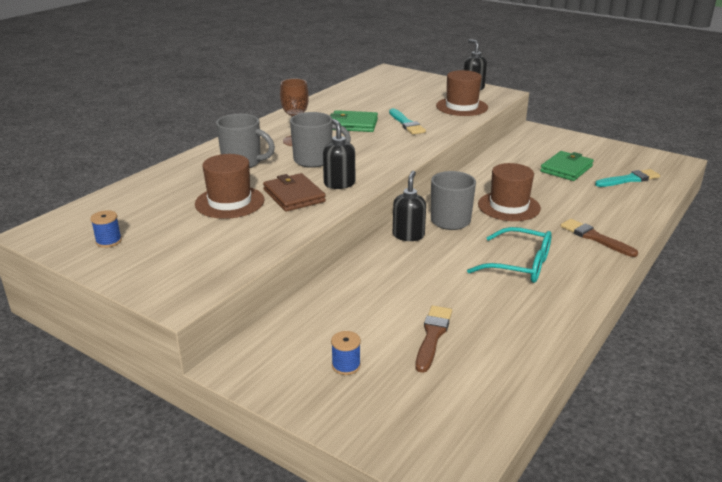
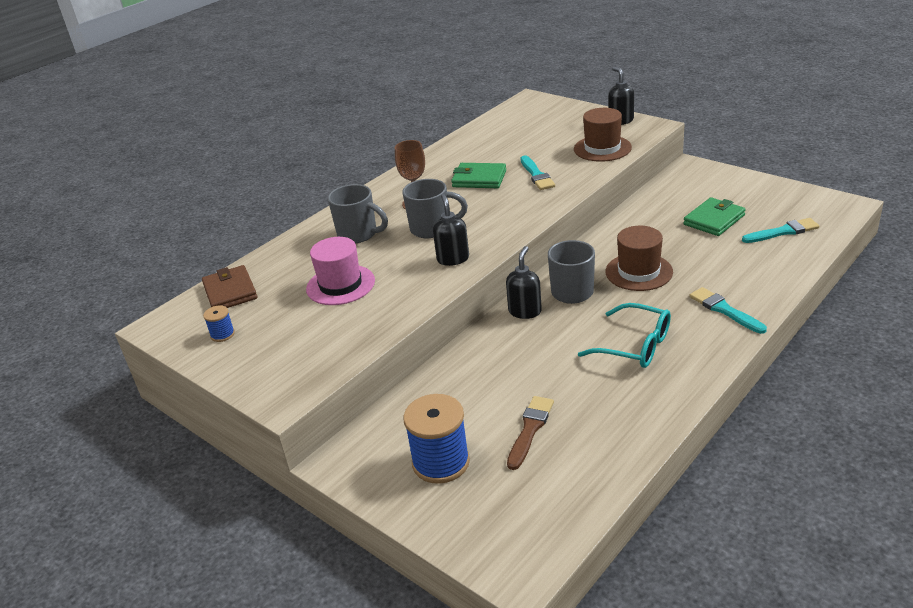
camera: 10 degrees right, 5 degrees up
brown hat [195,154,264,219] -> pink hat [306,237,375,305]
brown wallet [263,173,326,212] -> brown wallet moved to [202,265,257,308]
blue spool [331,331,361,375] -> blue spool [403,394,470,484], size x2.09
brown brush [560,219,638,257] -> turquoise brush [689,287,767,334]

